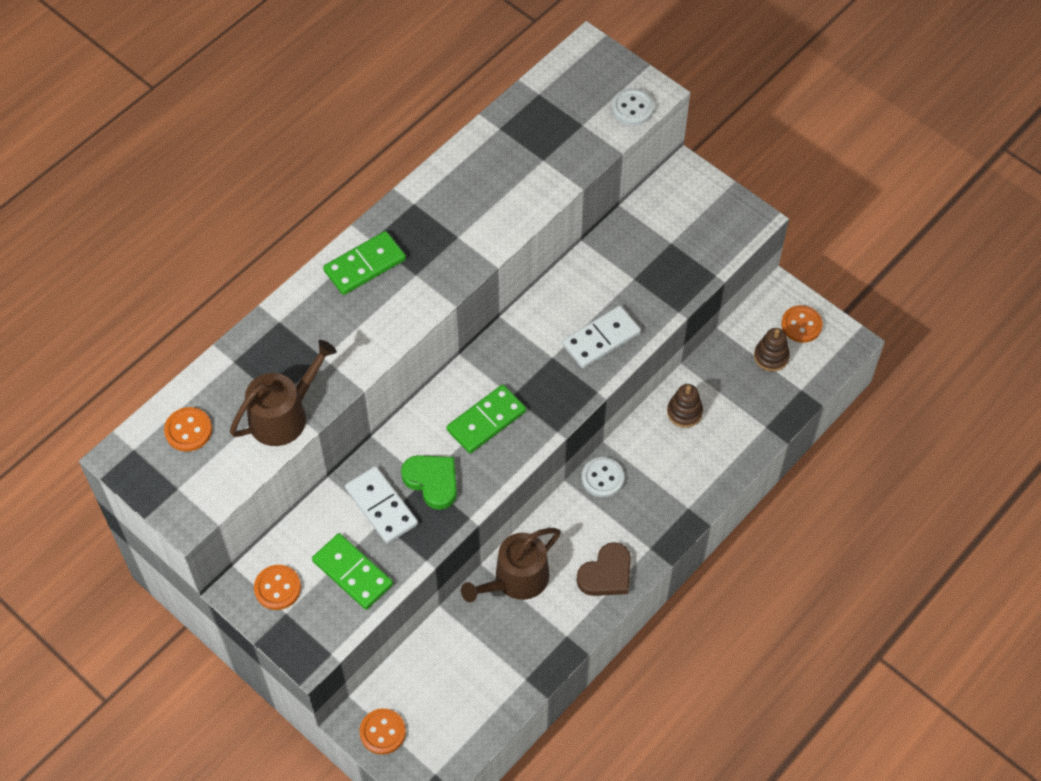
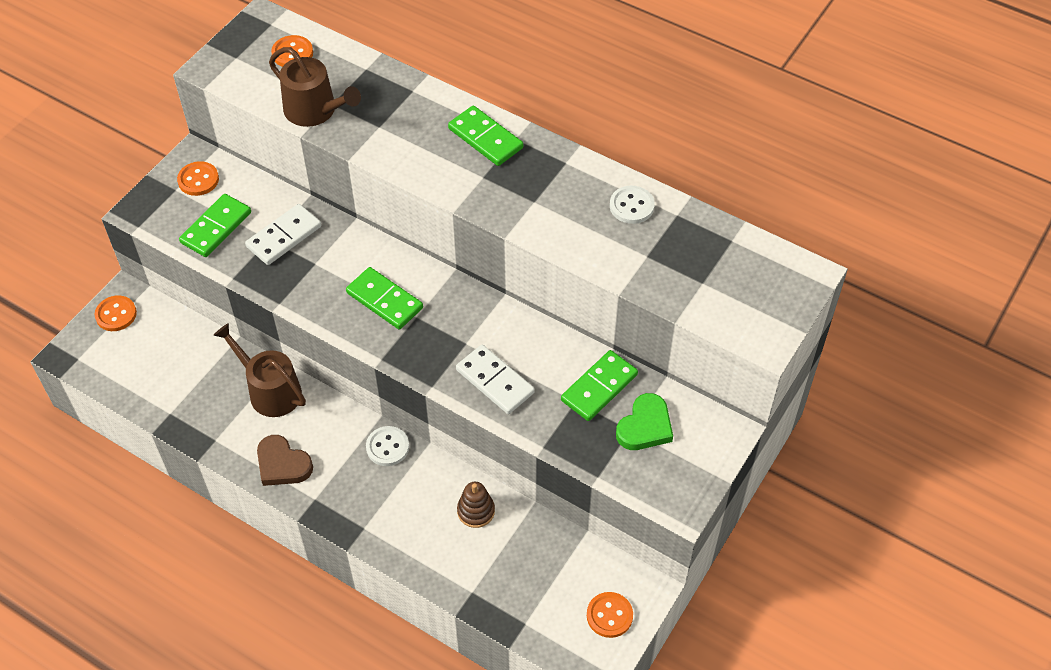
camera: 80 degrees right, 5 degrees down
green heart [401,455,457,510] -> green heart moved to [616,393,673,450]
white button [612,88,654,125] -> white button moved to [610,186,655,224]
brown stacking toy [754,328,790,372] -> none
none -> green domino [561,350,638,421]

